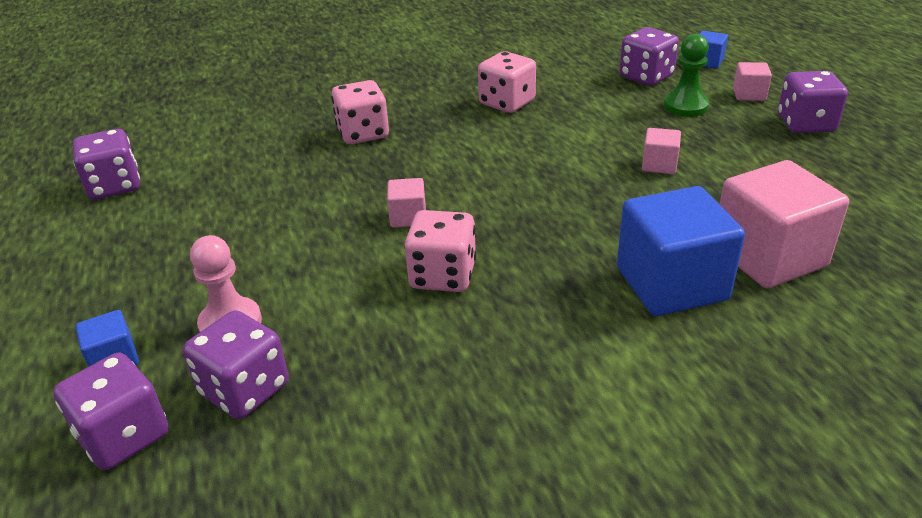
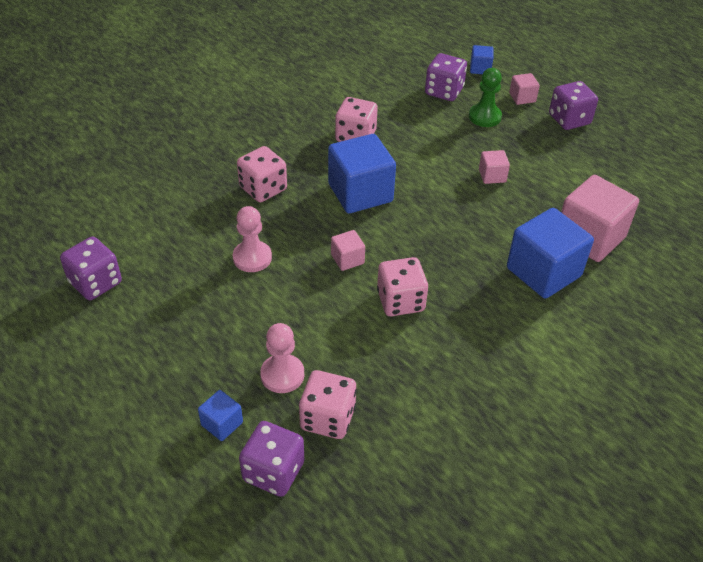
camera: 25 degrees left, 10 degrees up
purple dice [183,310,289,419] -> pink dice [299,370,357,439]
none -> pink pawn [233,206,272,272]
none -> blue cube [328,134,396,213]

